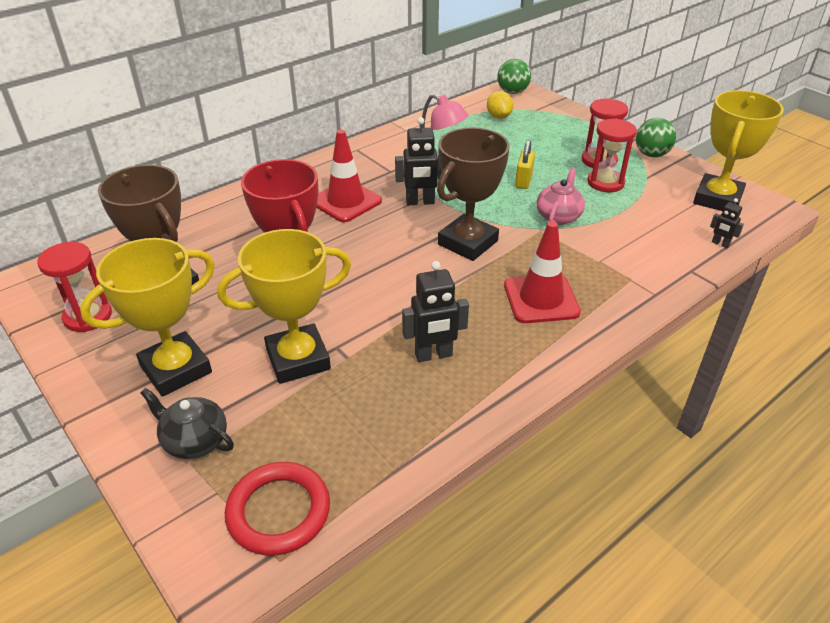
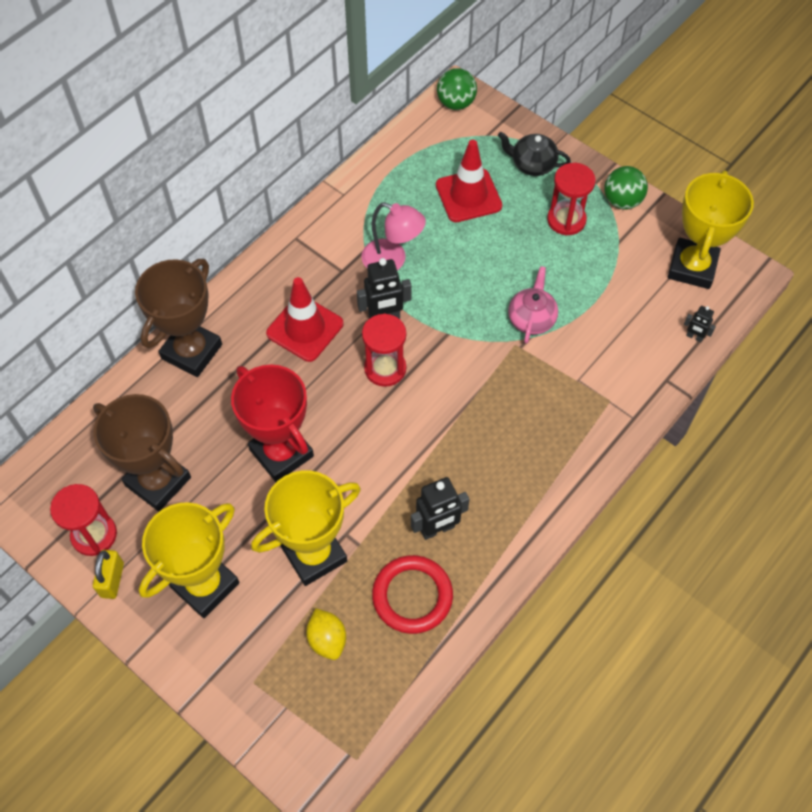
camera: 10 degrees left, 20 degrees up
black teapot [140,388,234,459] -> black teapot moved to [498,132,571,176]
red ring [225,462,330,556] -> red ring moved to [372,555,453,634]
brown trophy [437,127,510,261] -> brown trophy moved to [135,259,222,377]
yellow lemon [487,91,513,119] -> yellow lemon moved to [306,608,346,660]
red traffic cone [504,221,581,323] -> red traffic cone moved to [436,140,502,222]
yellow padlock [515,140,535,189] -> yellow padlock moved to [93,550,124,599]
red hourglass [587,118,637,192] -> red hourglass moved to [362,313,406,387]

